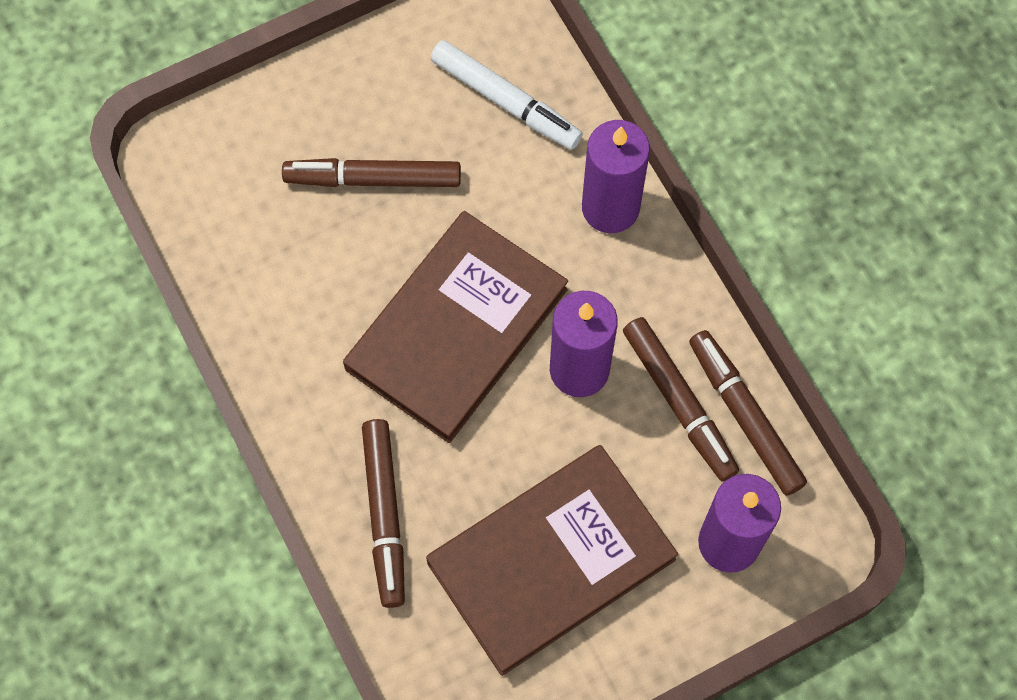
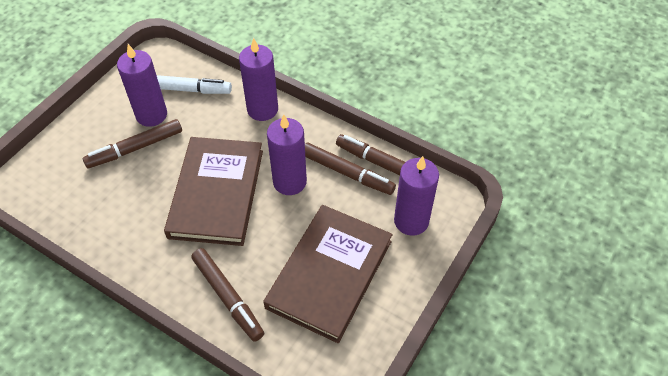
camera: 30 degrees left, 15 degrees down
none -> purple candle [117,44,167,127]

